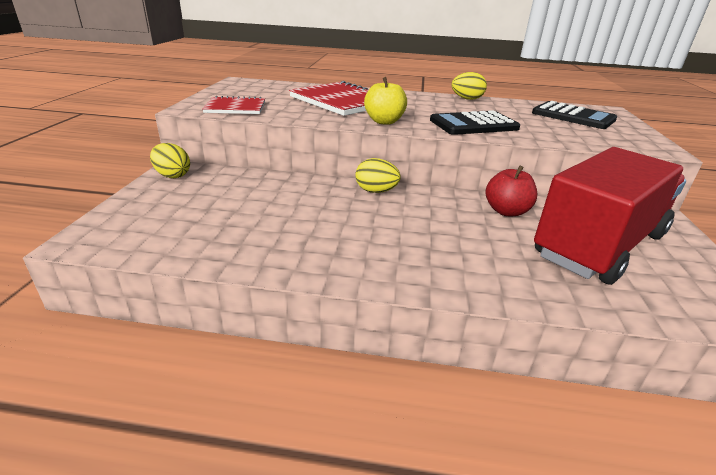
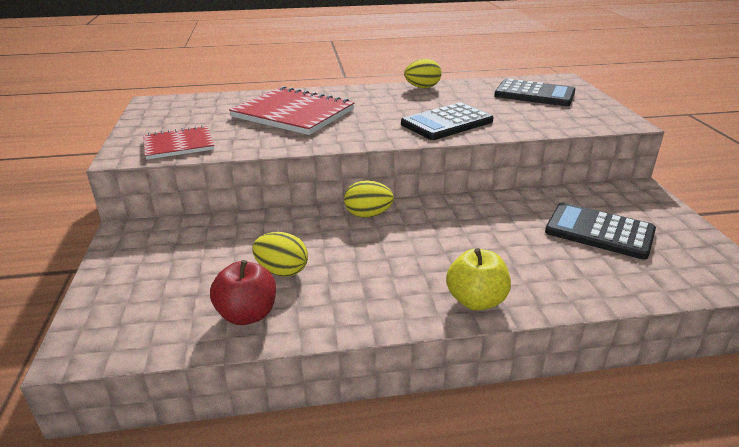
camera: 15 degrees left, 0 degrees up
yellow egg [150,143,190,178] -> yellow egg moved to [252,232,308,277]
yellow apple [364,77,407,125] -> yellow apple moved to [446,248,511,311]
red apple [485,165,538,216] -> red apple moved to [210,260,276,325]
red truck [534,147,686,285] -> black calculator [545,202,656,260]

